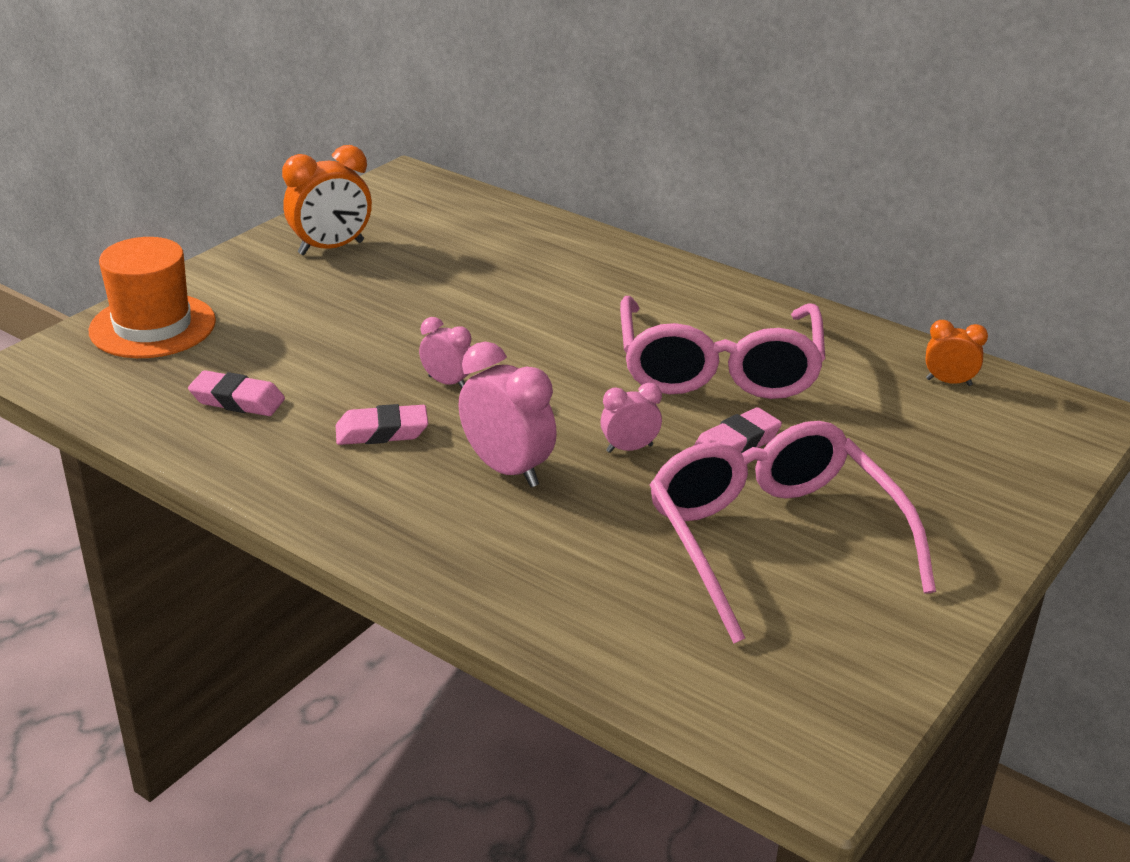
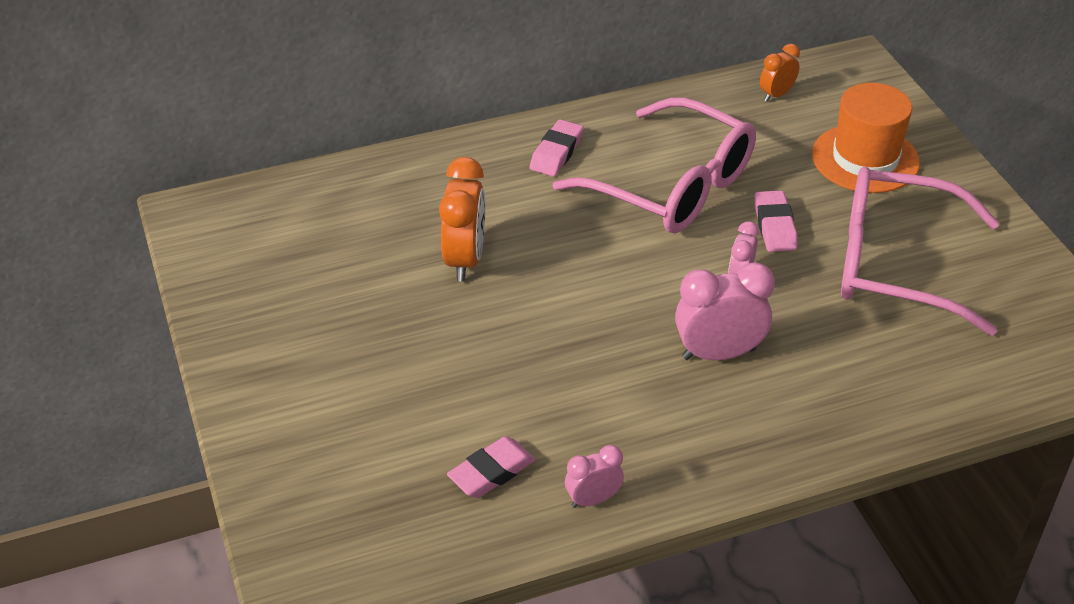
camera: 55 degrees left, 10 degrees up
orange hat [89,237,216,358] -> orange hat moved to [812,83,920,193]
orange clock [282,145,372,255] -> orange clock moved to [439,157,485,281]
pink eraser [336,404,428,445] -> pink eraser moved to [530,119,584,176]
pink clock [419,317,472,388] -> pink clock moved to [565,445,624,508]

